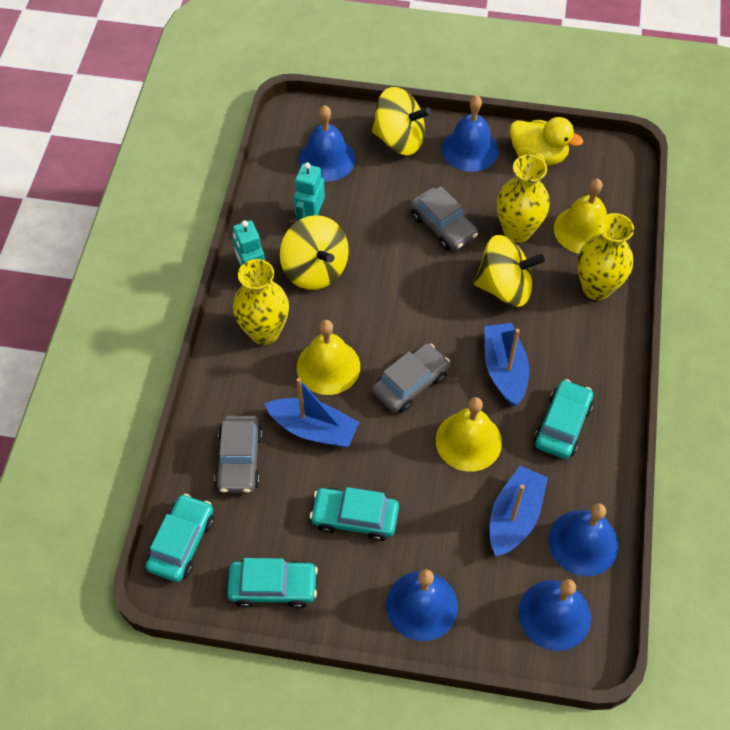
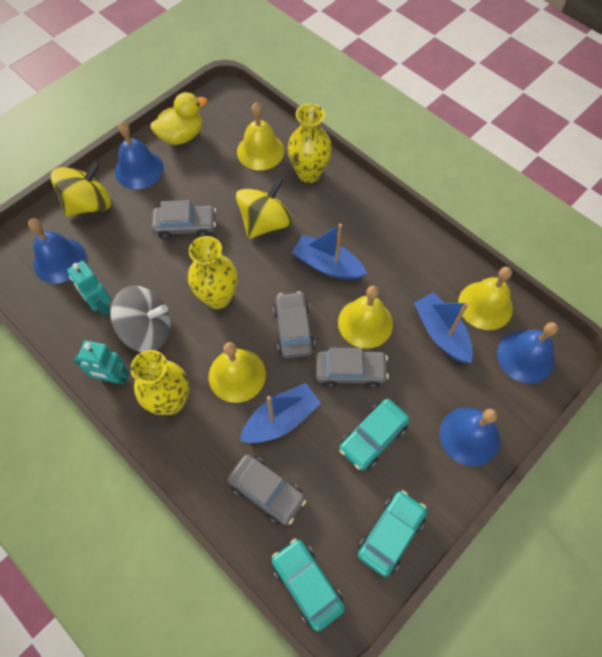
camera: 55 degrees left, 5 degrees up
yellow spinning top [280,215,349,290] -> grey spinning top [110,286,171,352]
yellow vase [497,155,550,243] -> yellow vase moved to [188,236,238,309]
turquoise car [534,379,594,459] -> none
blue bell [548,503,619,576] -> yellow bell [458,267,513,330]
none -> grey car [316,348,389,388]

